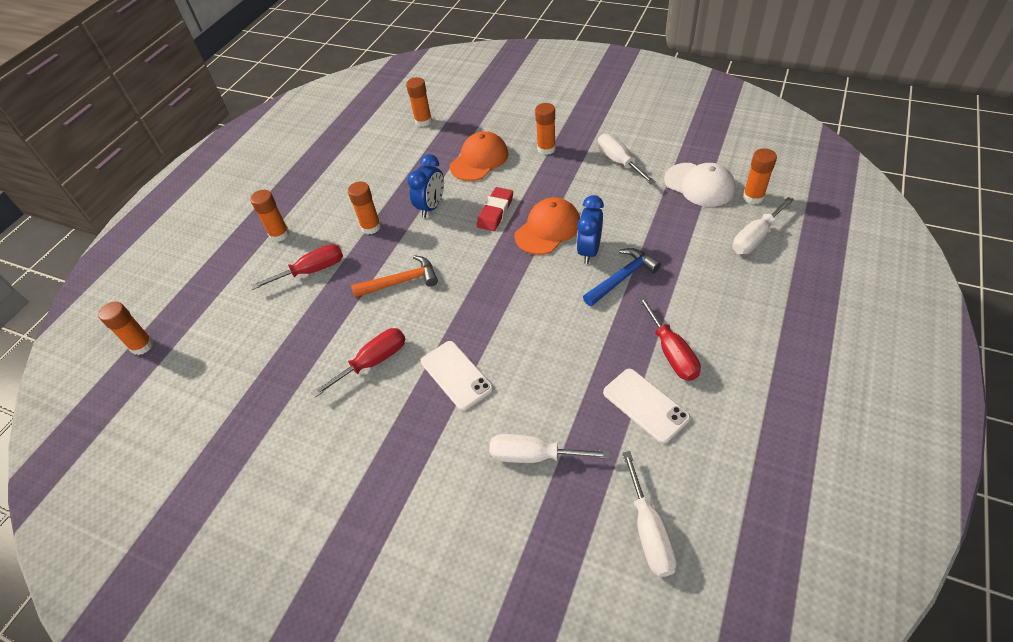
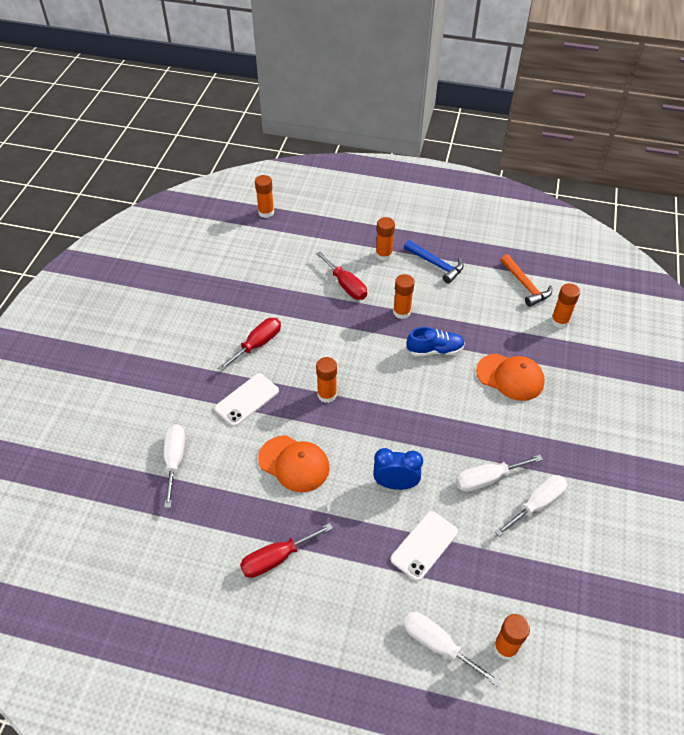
camera: 75 degrees right, 0 degrees up
red screwdriver [311,328,405,398] -> red screwdriver turned 90 degrees counterclockwise [218,318,281,371]
orange hammer [351,255,438,298] -> orange hammer moved to [501,254,552,307]
blue clock [407,154,444,218] -> blue shoe [407,327,465,356]
red eraser [477,187,513,231] -> none
orange cap [515,197,580,255] -> orange cap moved to [258,435,330,492]
orange glue stick [535,103,556,155] -> orange glue stick moved to [316,357,337,403]
blue hammer [583,248,661,306] -> blue hammer moved to [404,240,464,283]
white phone [603,369,690,443] -> white phone moved to [391,511,458,581]
white screwdriver [622,451,677,577] -> white screwdriver moved to [456,455,543,492]
white cap [664,163,736,207] -> none

